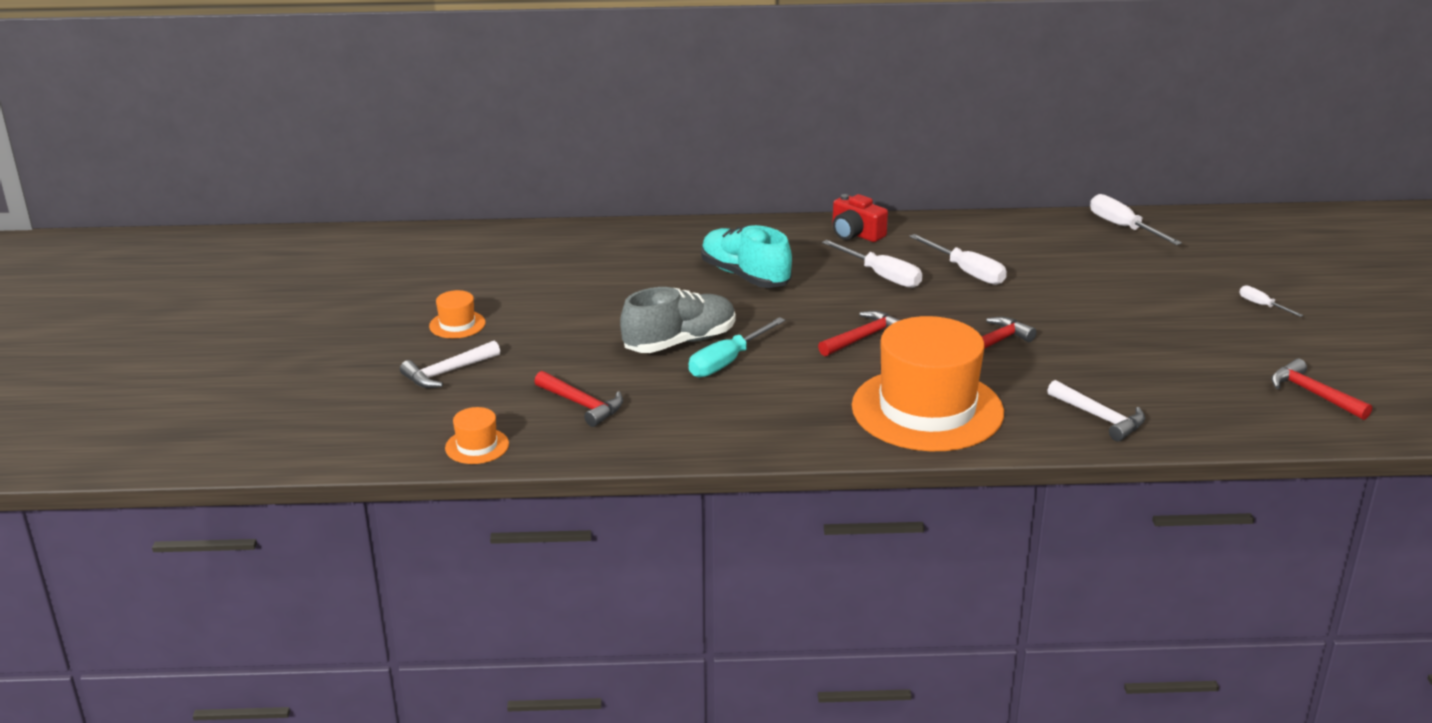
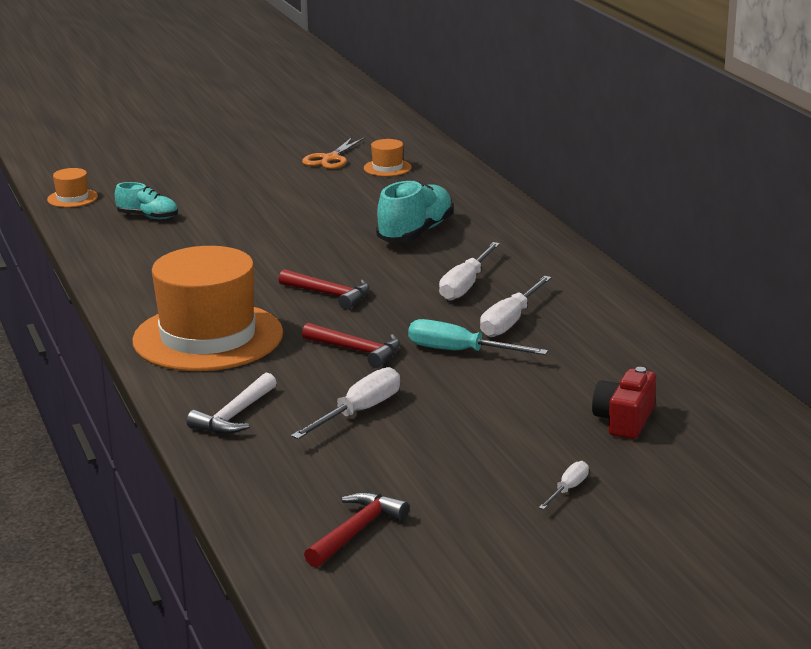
camera: 70 degrees right, 5 degrees down
white hammer [400,340,500,388] -> none
orange hat [429,290,486,338] -> orange hat moved to [364,139,412,176]
red hammer [534,371,623,427] -> turquoise shoe [115,182,178,219]
grey shoe [620,287,736,353] -> none
turquoise screwdriver [689,317,785,377] -> turquoise screwdriver moved to [408,319,548,355]
red camera [832,194,888,242] -> red camera moved to [592,367,656,439]
white screwdriver [1090,194,1182,245] -> white screwdriver moved to [291,367,400,439]
none -> orange scissors [302,137,364,169]

